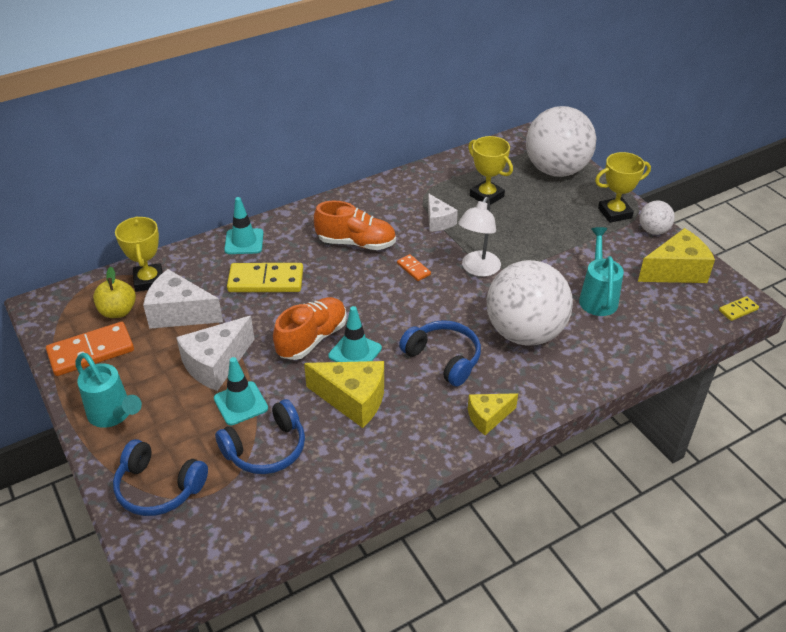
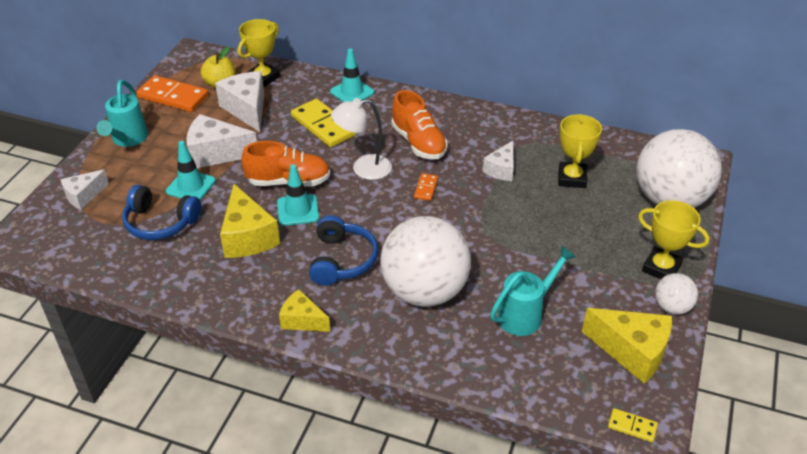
camera: 50 degrees right, 0 degrees up
blue headphones [113,439,208,516] -> white cheese [60,170,109,210]
white lamp [458,197,501,277] -> white lamp moved to [331,98,392,180]

